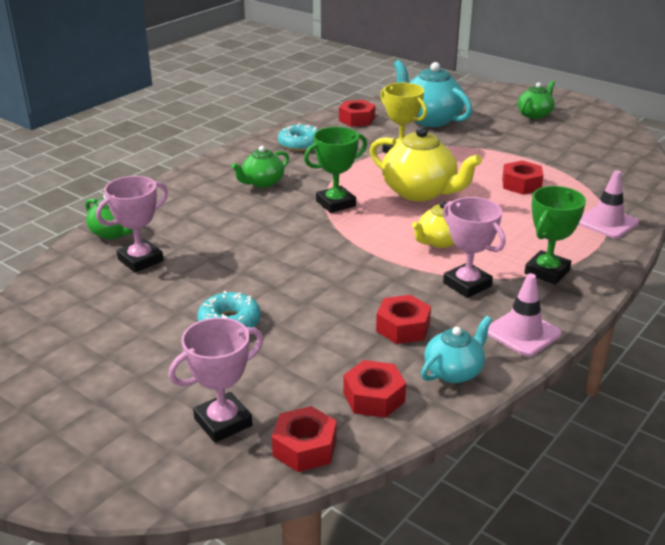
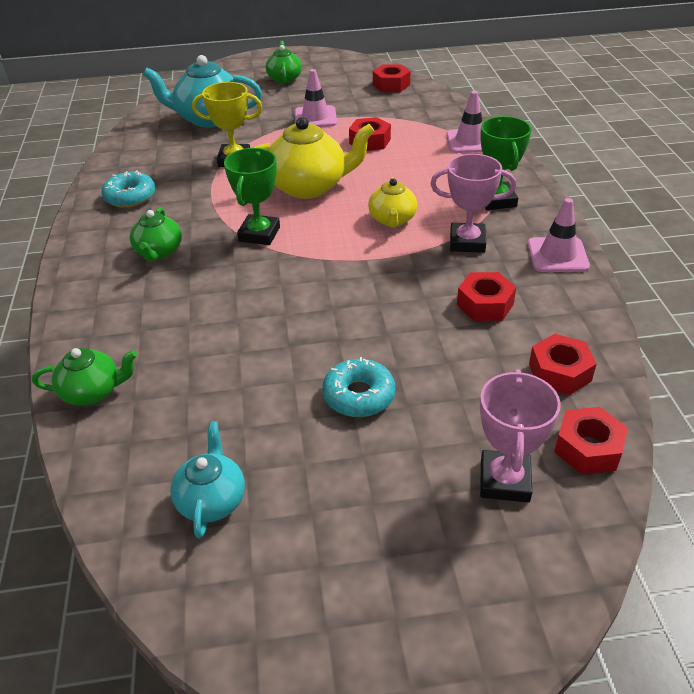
camera: 45 degrees left, 10 degrees up
pink trophy [96,176,168,273] -> none
red nut [339,100,376,127] -> red nut moved to [373,64,411,92]
turquoise teapot [421,316,492,383] -> turquoise teapot moved to [170,421,245,538]
none -> pink traffic cone [295,69,337,127]

